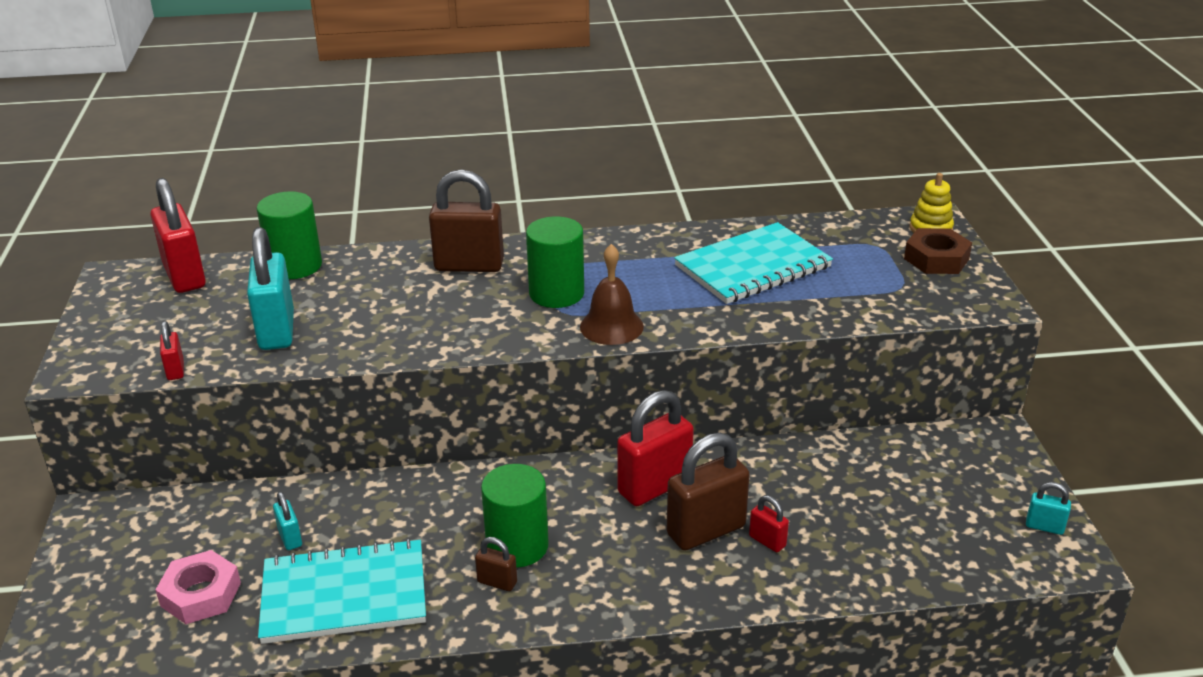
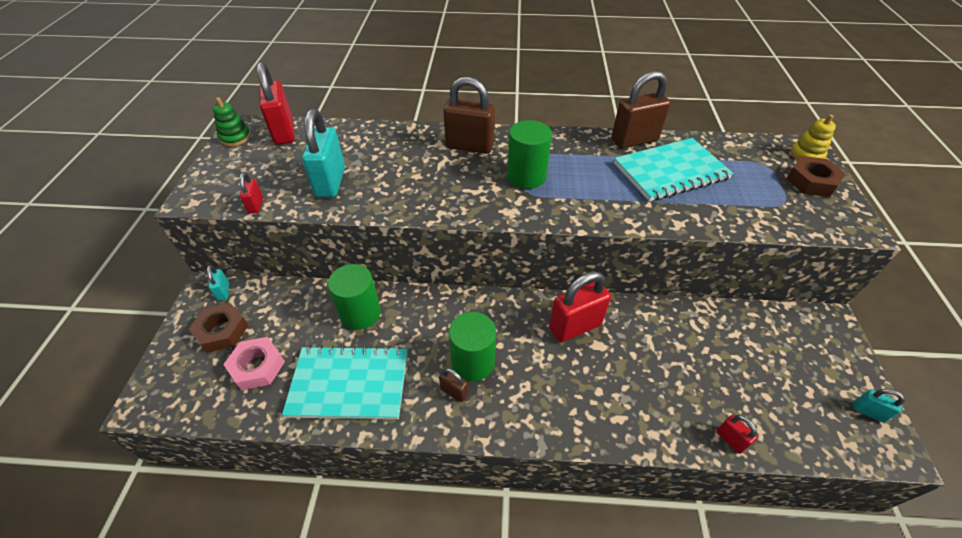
camera: 10 degrees right, 15 degrees up
green cylinder [257,191,322,279] -> green cylinder moved to [328,264,381,330]
turquoise padlock [273,491,302,550] -> turquoise padlock moved to [207,265,229,301]
brown bell [580,244,644,345] -> none
brown padlock [667,433,750,550] -> brown padlock moved to [611,71,671,148]
red padlock [749,495,789,552] -> red padlock moved to [716,415,758,454]
none -> brown nut [189,303,248,353]
none -> green stacking toy [212,97,251,146]

